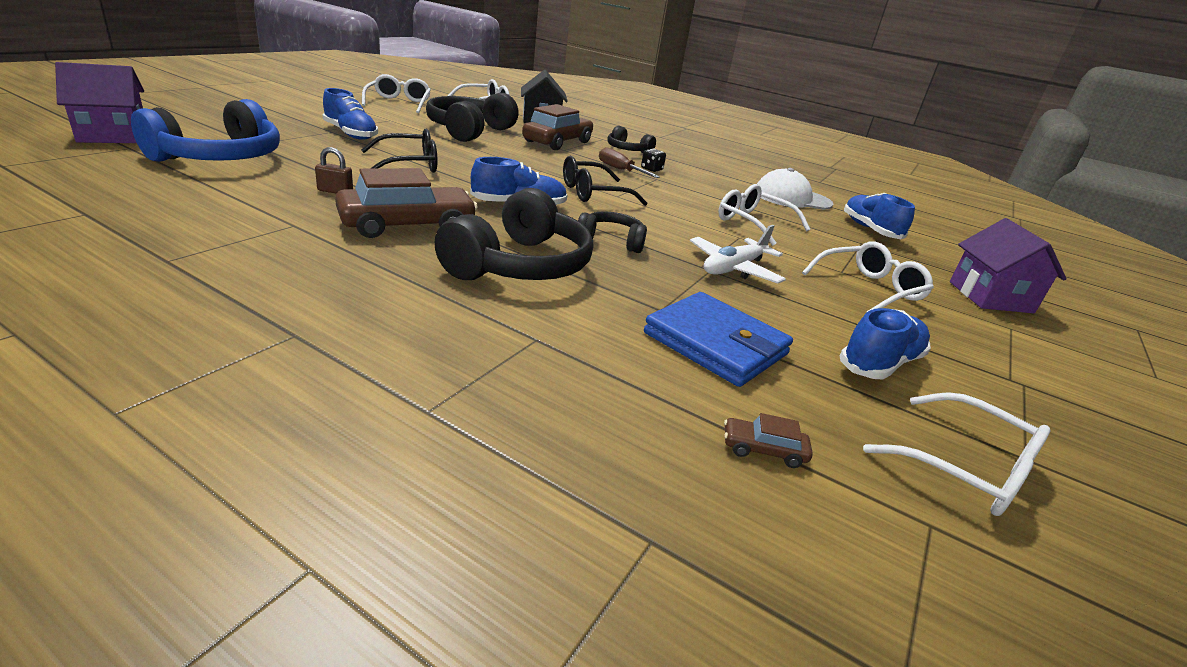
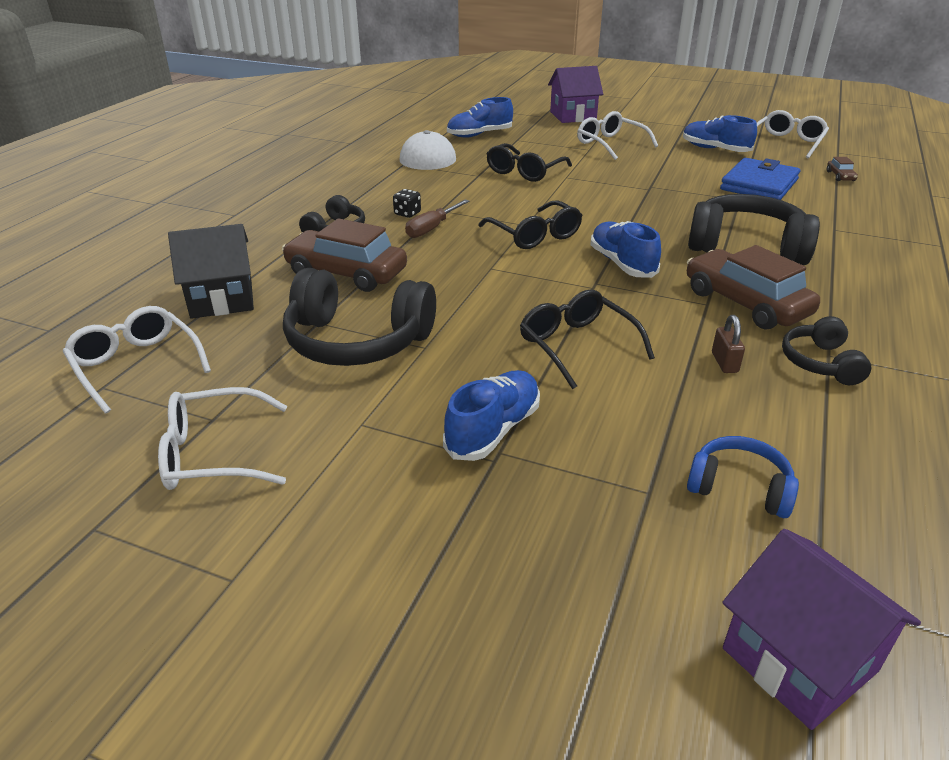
camera: 95 degrees left, 5 degrees up
blue headphones [131,99,280,162] -> blue headphones [687,436,799,518], size x0.54
black headphones [578,211,647,253] -> black headphones moved to [782,316,871,385]
white plane [690,225,786,284] -> none
white glasses [718,184,810,246] -> black glasses [486,143,572,182]

